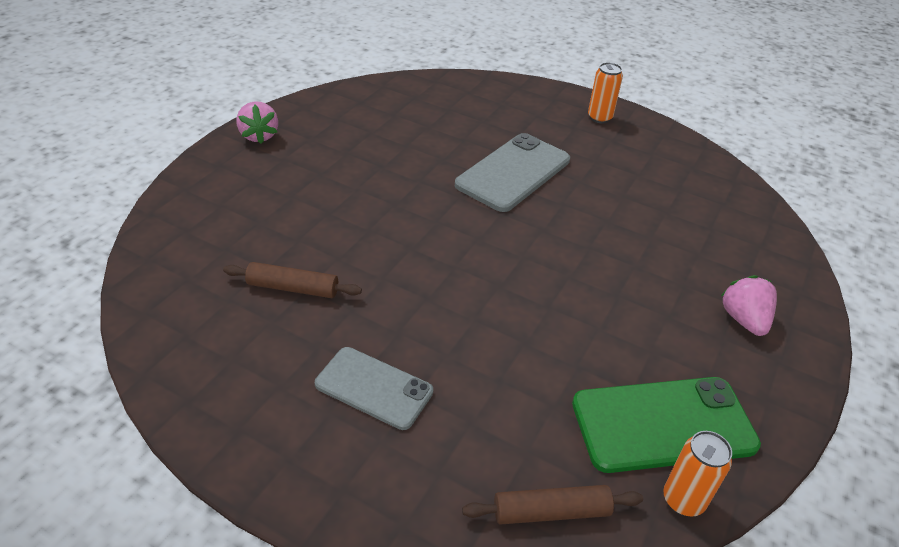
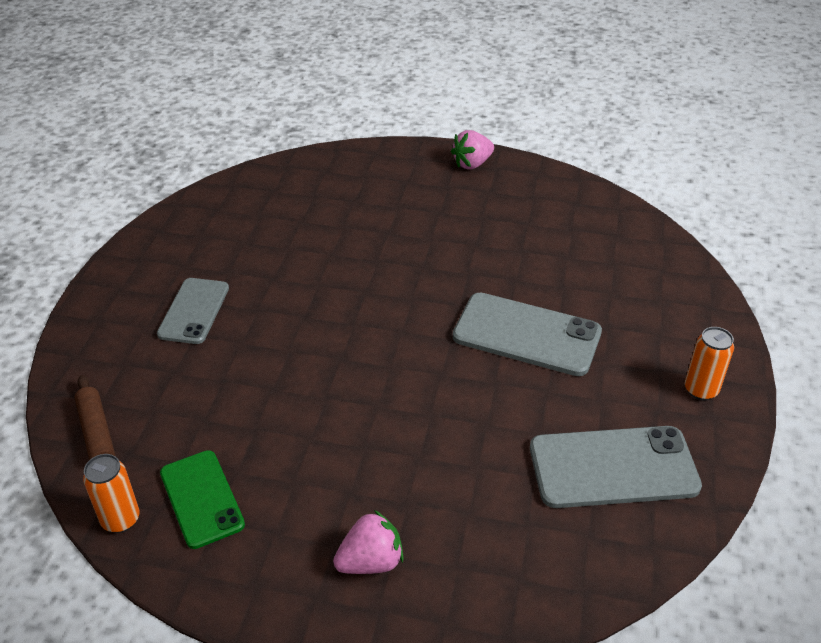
camera: 75 degrees right, 0 degrees up
brown rolling pin [223,262,362,298] -> none
green phone [572,377,761,473] -> green phone [160,450,245,549], size x0.66
none -> grey phone [530,426,702,508]

